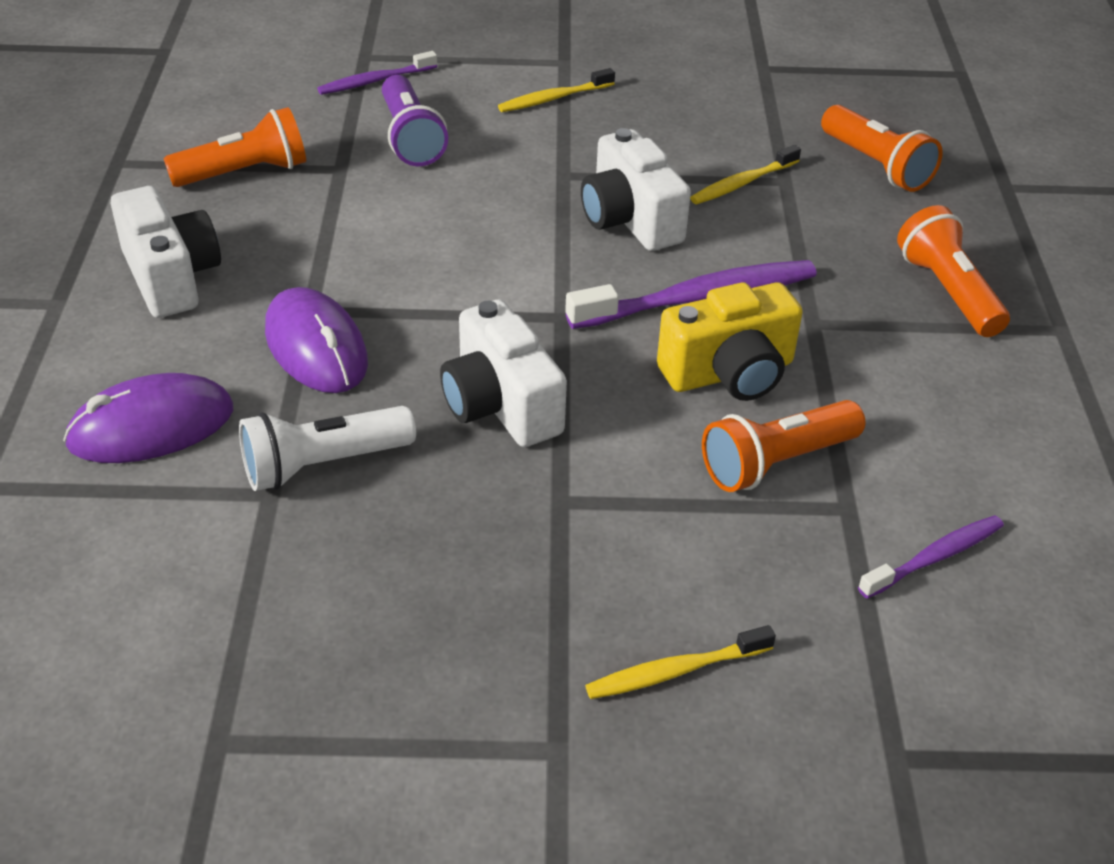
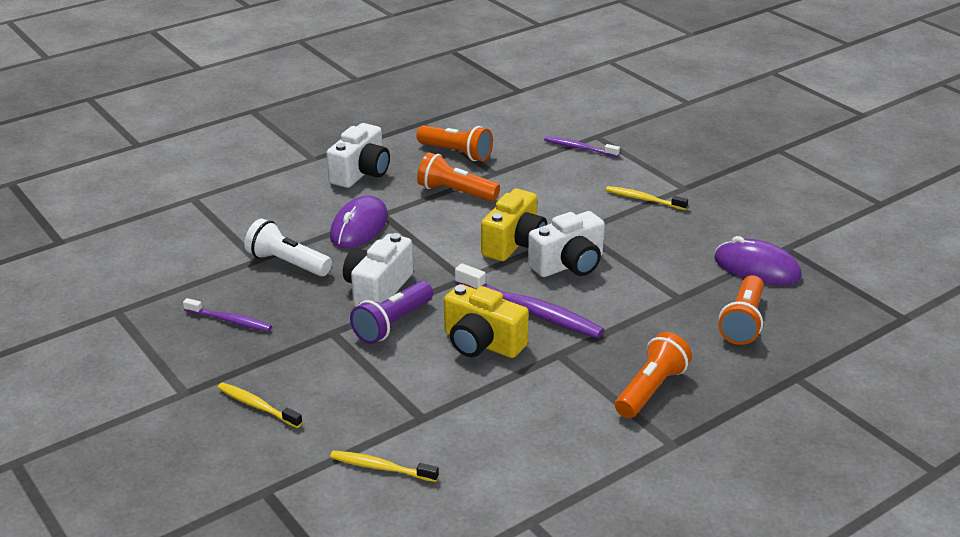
camera: 55 degrees right, 10 degrees down
purple mouse [63,373,233,463] -> purple mouse moved to [714,236,802,285]
purple flashlight [382,75,448,166] -> purple flashlight moved to [350,281,433,344]
white camera [581,128,691,251] -> white camera turned 150 degrees counterclockwise [528,211,605,277]
yellow toothbrush [690,145,801,204] -> yellow toothbrush moved to [330,450,439,482]
orange flashlight [702,400,866,492] -> orange flashlight moved to [417,152,500,201]
purple toothbrush [858,515,1004,599] -> purple toothbrush moved to [183,298,272,331]
none -> yellow camera [481,189,547,261]

